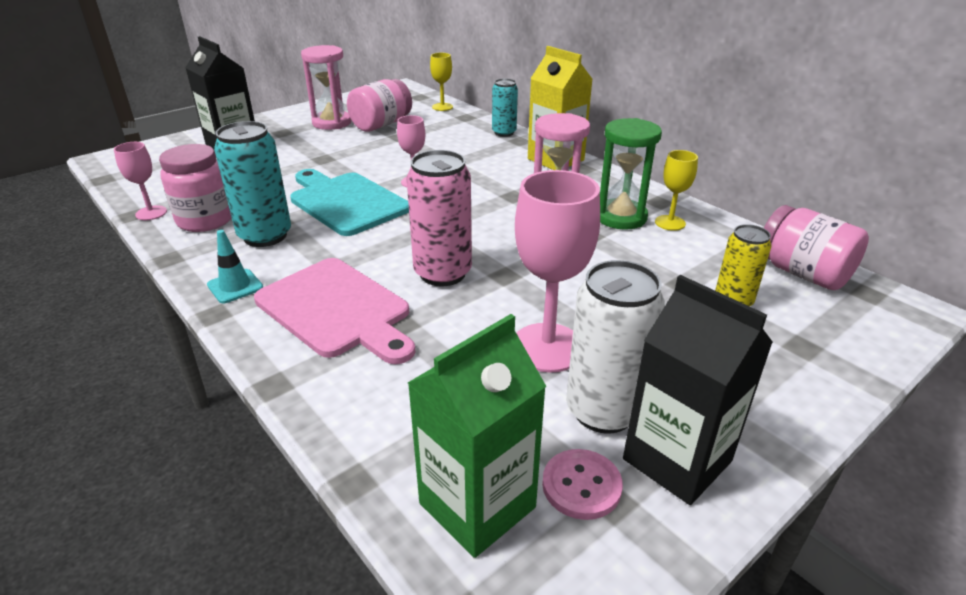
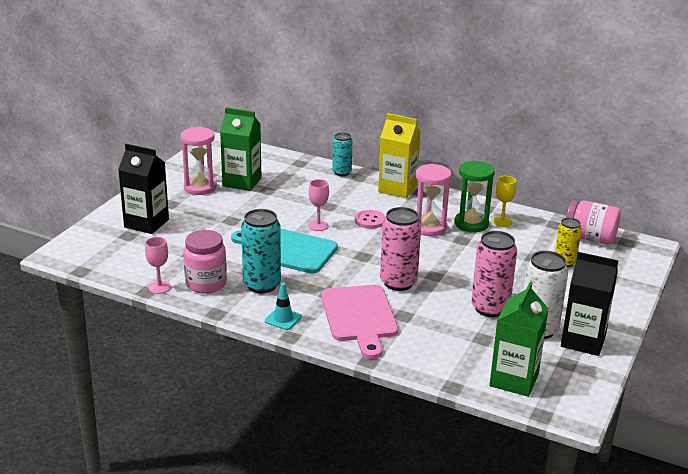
camera: 25 degrees left, 5 degrees down
pink cutting board [254,258,415,364] -> pink cutting board turned 60 degrees clockwise [321,285,398,359]
pink jar [347,79,412,132] -> green carton [220,108,262,191]
yellow goblet [430,53,453,111] -> none
pink goblet [515,170,600,372] -> pink can [471,231,517,317]
pink button [542,449,623,520] -> pink button moved to [355,210,386,229]

